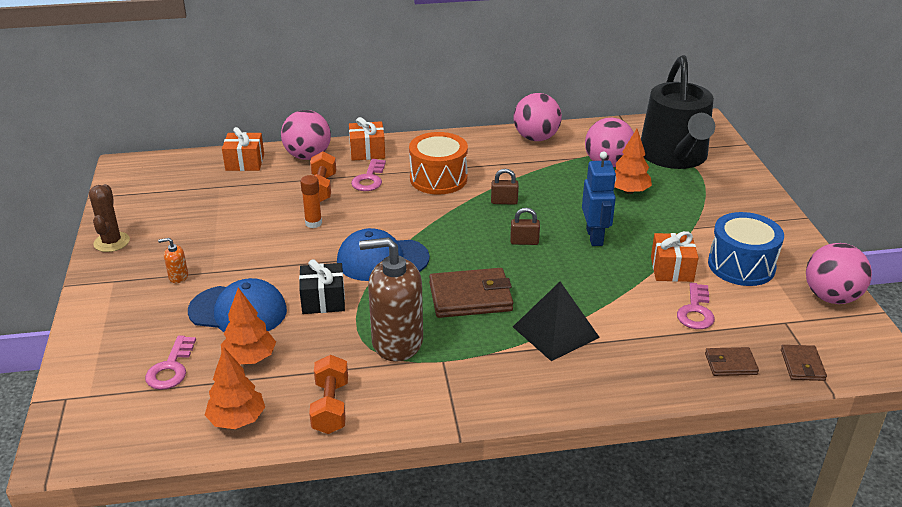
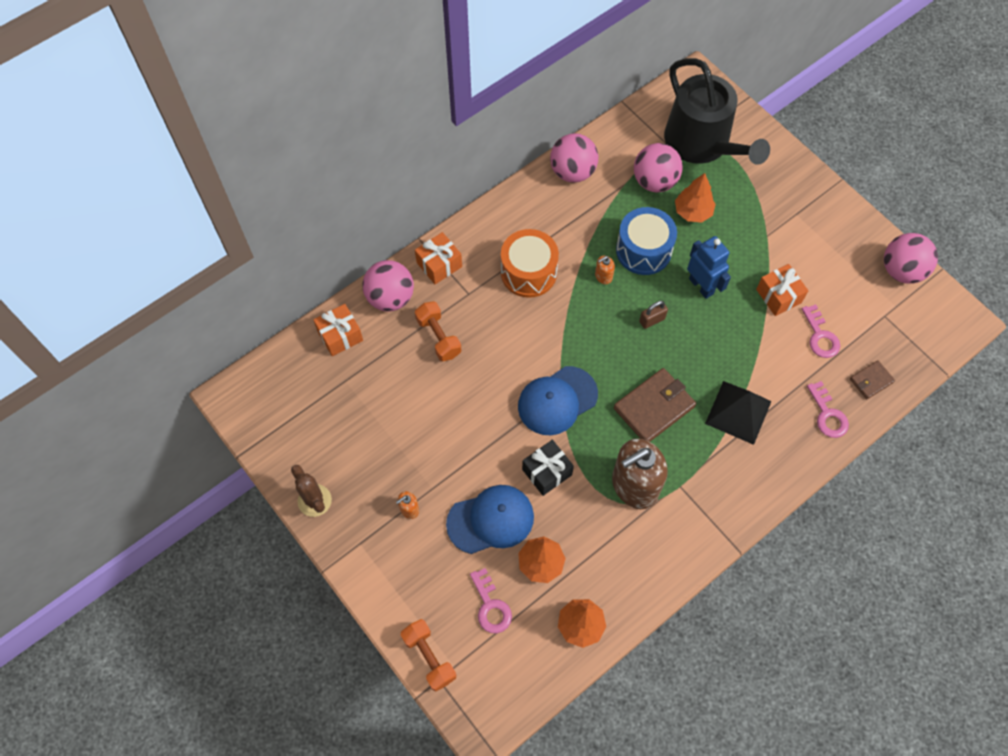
camera: 30 degrees left, 30 degrees up
orange glue stick [300,175,322,228] -> none
orange dumbbell [309,355,348,434] -> orange dumbbell moved to [401,619,456,691]
pink key [351,159,386,191] -> pink key moved to [807,381,849,438]
brown padlock [491,169,519,205] -> orange soap dispenser [595,256,615,284]
blue drum [708,212,784,286] -> blue drum moved to [616,207,677,275]
brown wallet [781,345,827,381] -> none

